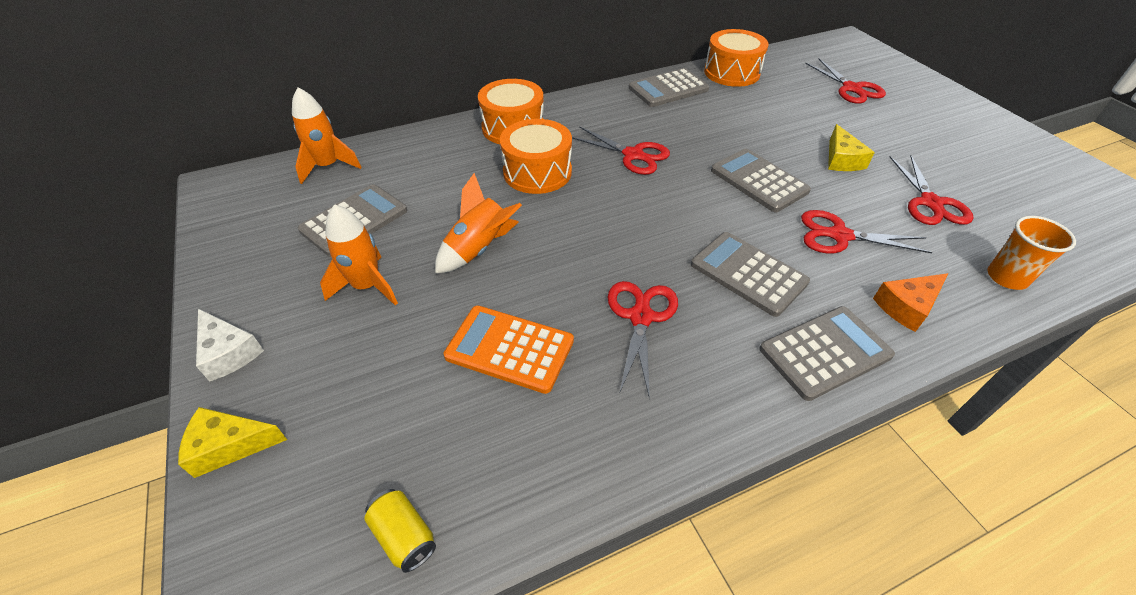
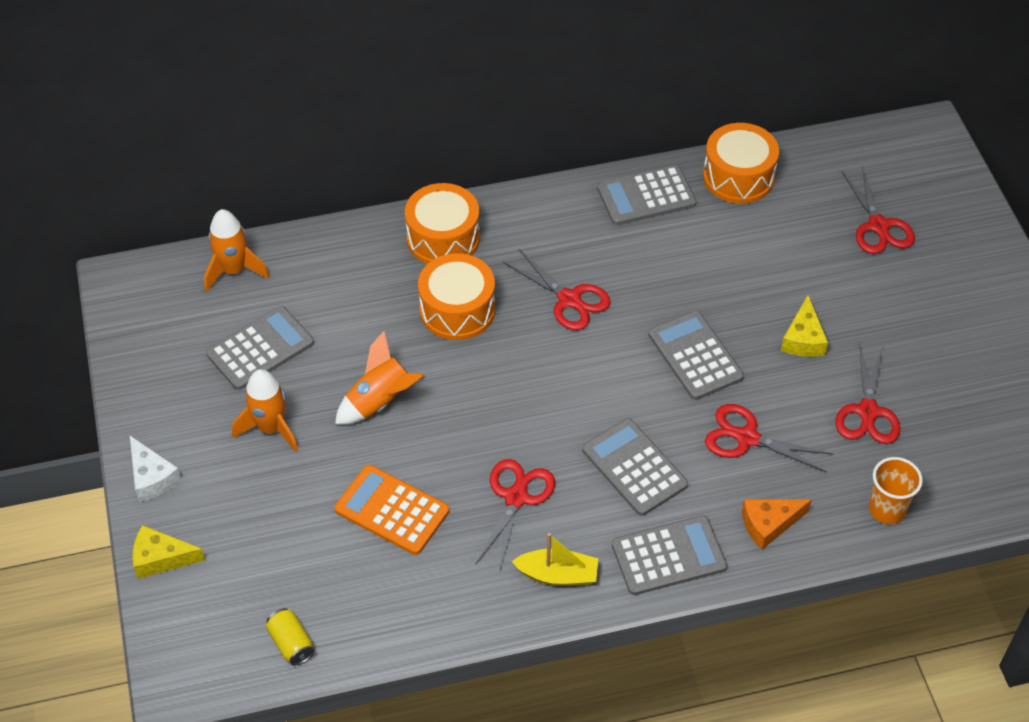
camera: 10 degrees right, 5 degrees up
none -> yellow boat [512,533,598,586]

